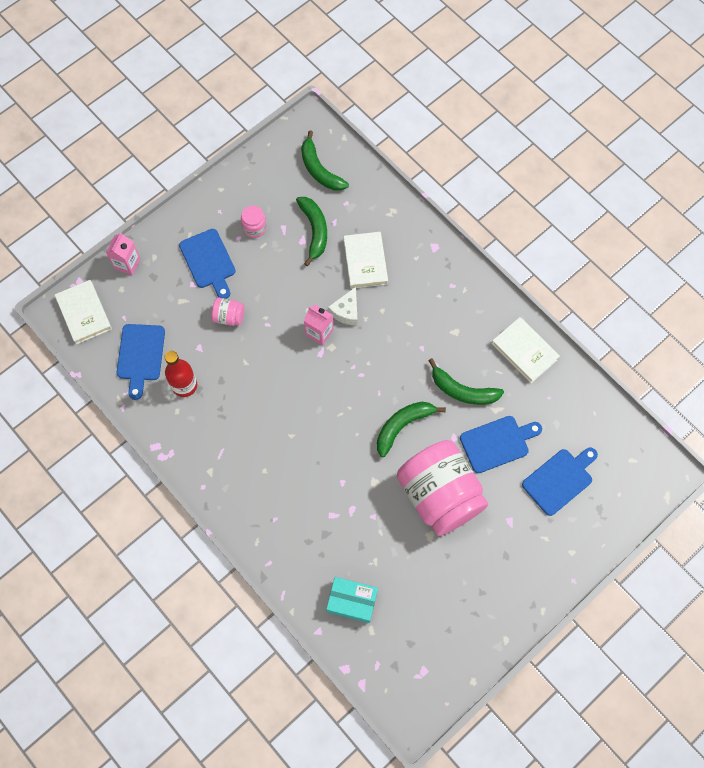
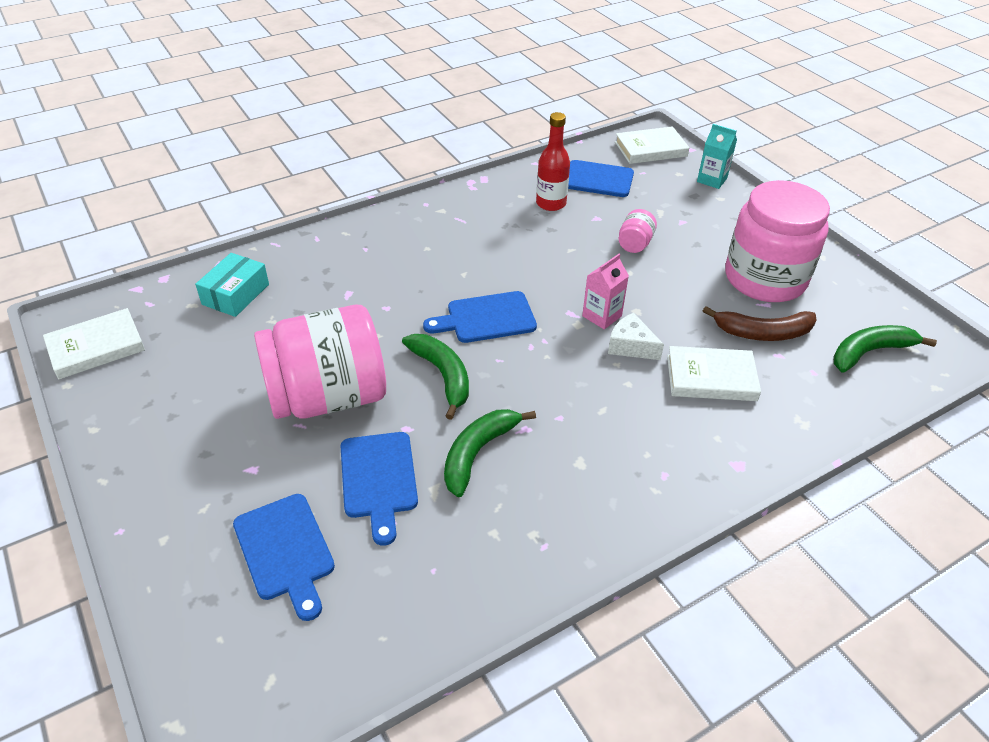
camera: 100 degrees right, 25 degrees down
pink carton [106,232,141,275] -> turquoise carton [697,124,737,189]
blue cutting board [179,229,235,299] -> blue cutting board moved to [423,291,537,343]
pink jar [241,205,267,238] -> pink jar [725,180,830,302], size x2.48
green banana [296,197,327,266] -> brown banana [703,306,816,341]
white book [491,317,560,383] -> white book moved to [43,308,145,379]

